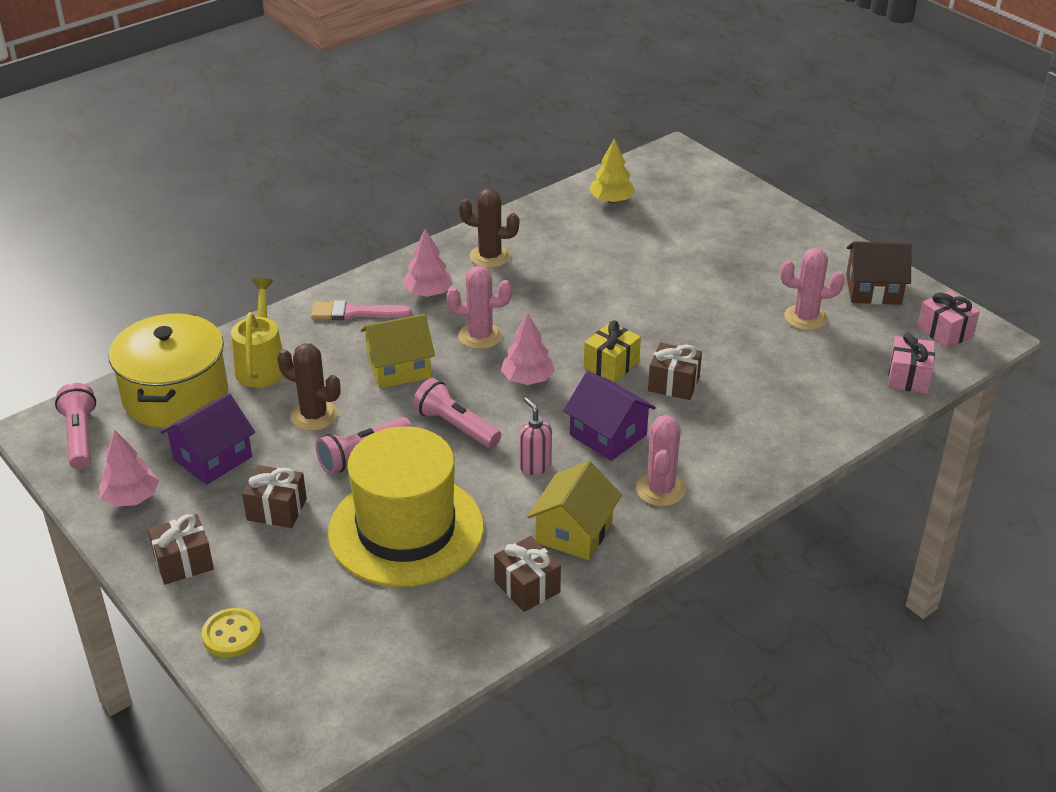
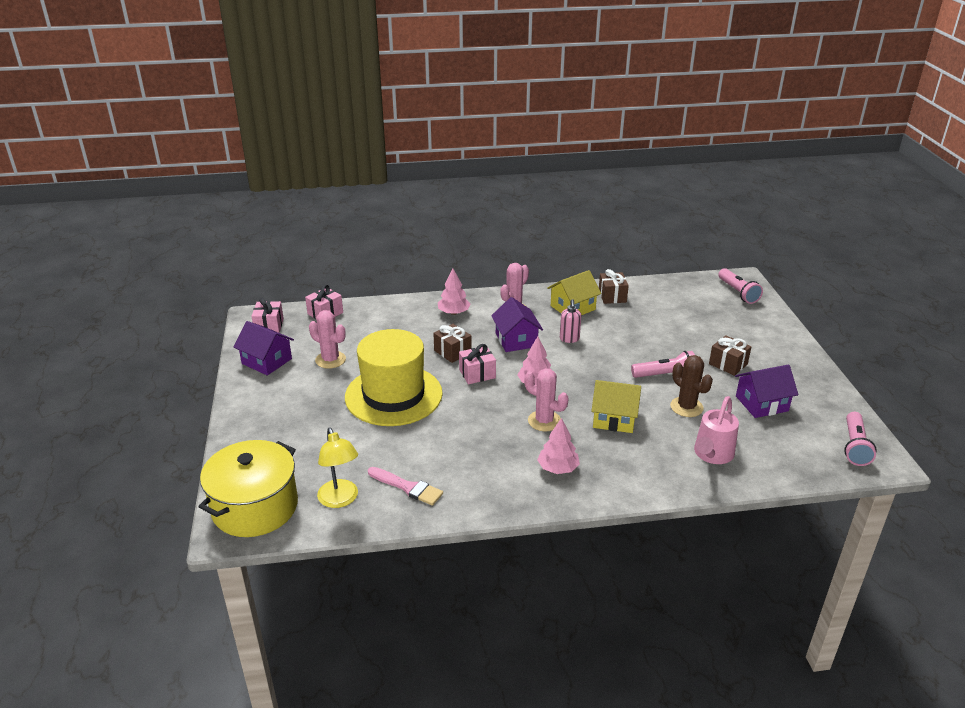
camera: 150 degrees left, 5 degrees down
pink tree [99,430,159,507] -> pink tree moved to [438,269,470,315]
yellow pot [109,313,228,428] -> yellow pot moved to [199,440,298,537]
brown gift [148,514,214,585] -> none
yellow button [202,608,261,657] -> none
yellow watering can [231,278,284,388] -> pink watering can [694,396,739,464]
pink brush [311,300,412,320] -> pink brush moved to [368,467,443,506]
yellow hat [328,426,484,587] -> yellow hat moved to [345,329,443,426]
pink flashlight [413,378,501,448] -> pink flashlight moved to [718,268,763,304]
brown cactus [459,189,519,268] -> none
yellow gift [584,320,641,383] -> pink gift [459,344,496,384]
yellow tree [589,138,635,203] -> yellow lamp [317,428,358,508]
brown house [846,241,912,305] -> purple house [234,321,294,376]

